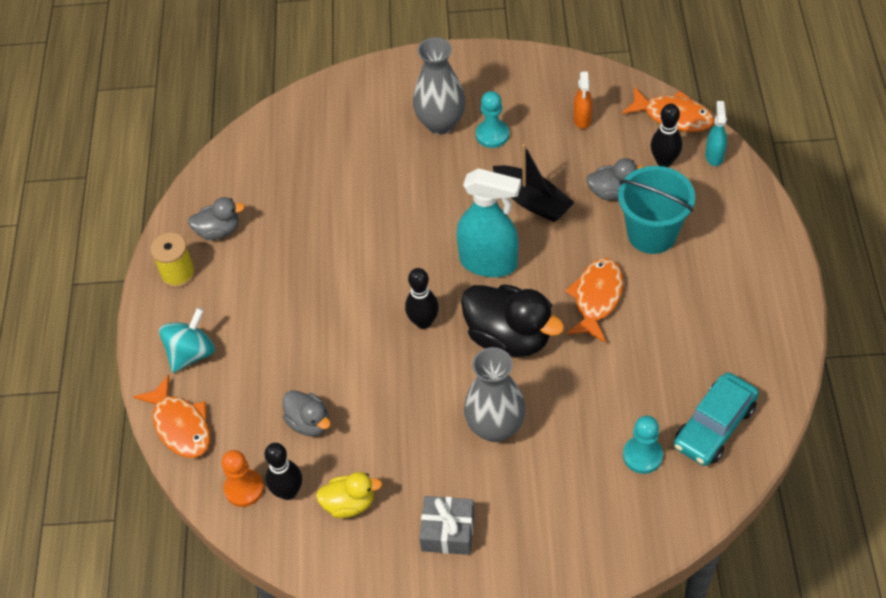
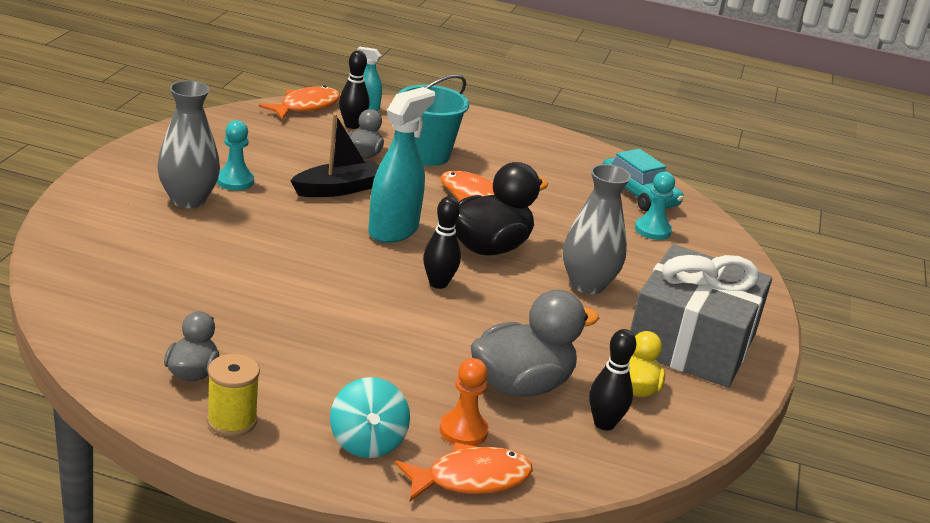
camera: 80 degrees left, 25 degrees down
turquoise spinning top [159,307,215,373] -> turquoise spinning top turned 150 degrees counterclockwise [330,377,410,458]
orange pawn [222,450,264,507] -> orange pawn moved to [439,358,489,446]
grey duck [283,390,331,436] -> grey duck [471,290,599,397], size x1.79
grey gift [419,496,474,555] -> grey gift [630,244,772,388], size x2.18
orange spray bottle [573,72,593,129] -> none

